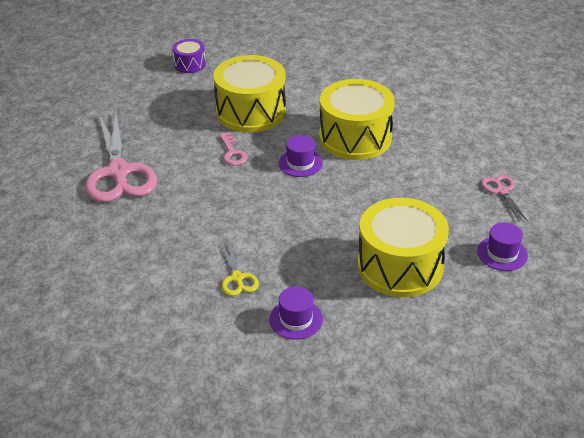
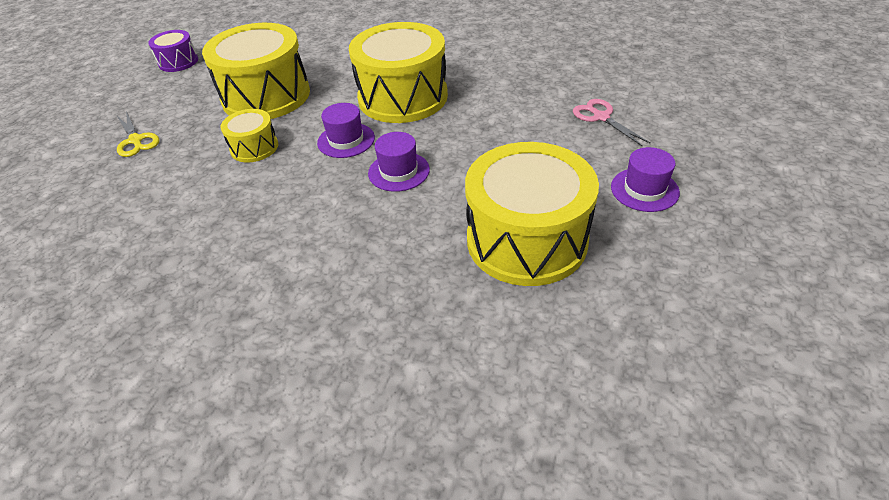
camera: 15 degrees left, 5 degrees up
pink scissors [85,113,157,202] -> none
pink key [219,132,248,166] -> yellow drum [221,109,278,162]
yellow scissors [220,241,259,296] -> yellow scissors moved to [117,111,160,157]
purple hat [270,287,323,340] -> purple hat moved to [368,132,430,192]

